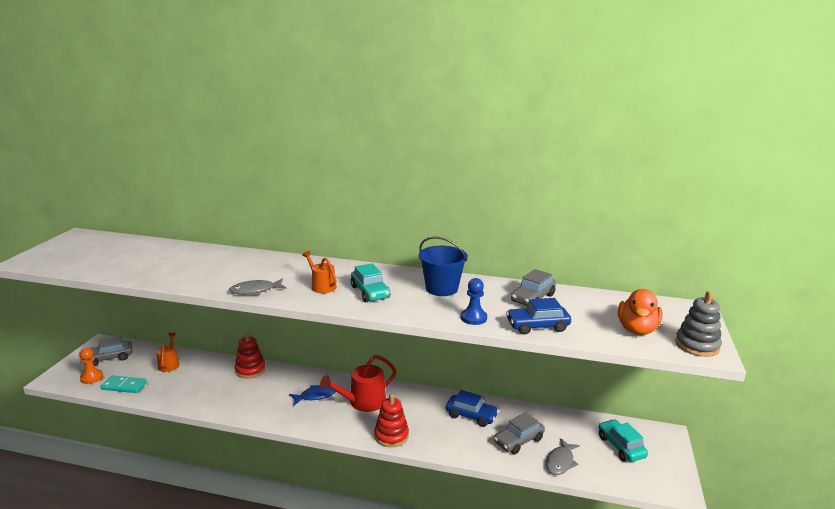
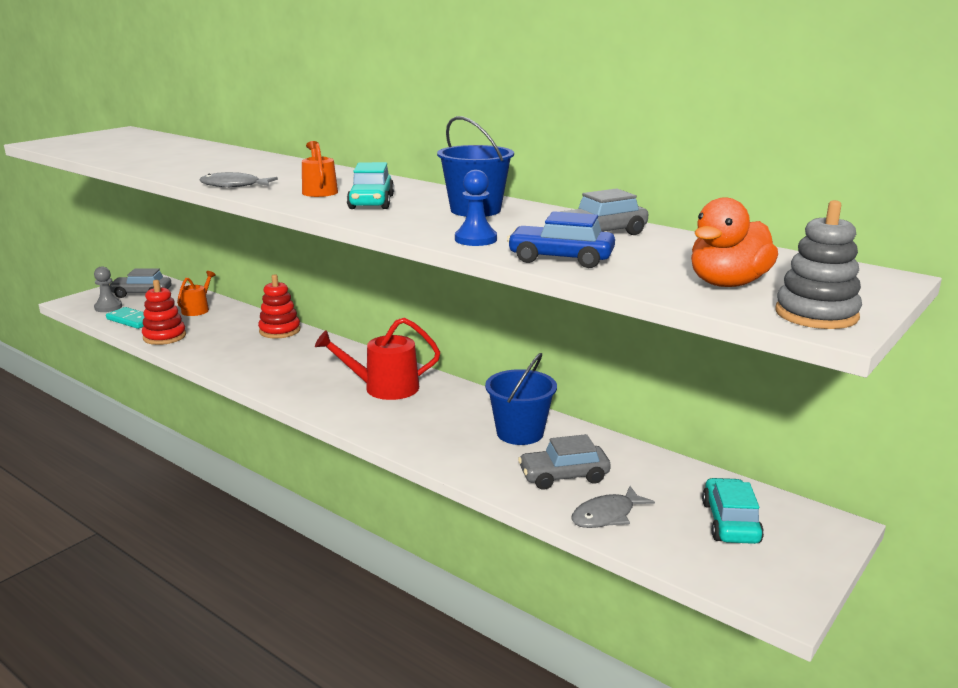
camera: 25 degrees right, 0 degrees up
orange pawn [79,348,103,384] -> grey pawn [94,266,122,312]
blue fish [289,385,336,405] -> none
red stacking toy [374,394,409,447] -> red stacking toy moved to [142,280,186,345]
blue car [446,390,499,427] -> blue bucket [485,353,557,445]

